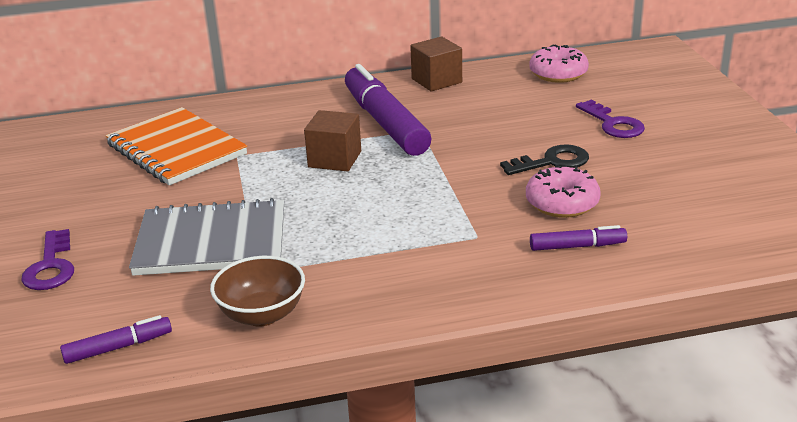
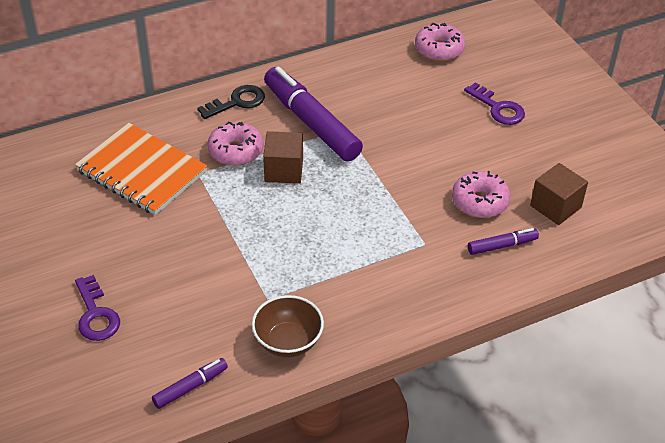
camera: 15 degrees left, 15 degrees up
grey notebook [129,198,284,276] -> none
brown cube [410,36,462,92] -> brown cube moved to [530,163,588,225]
black key [500,144,589,175] -> black key moved to [197,85,265,119]
none -> pink donut [208,122,263,166]

